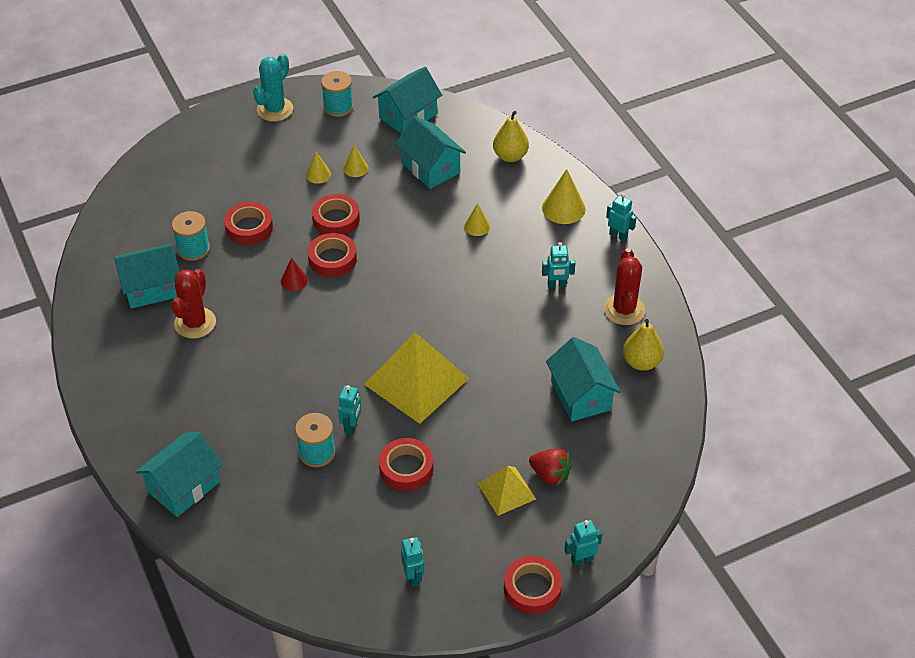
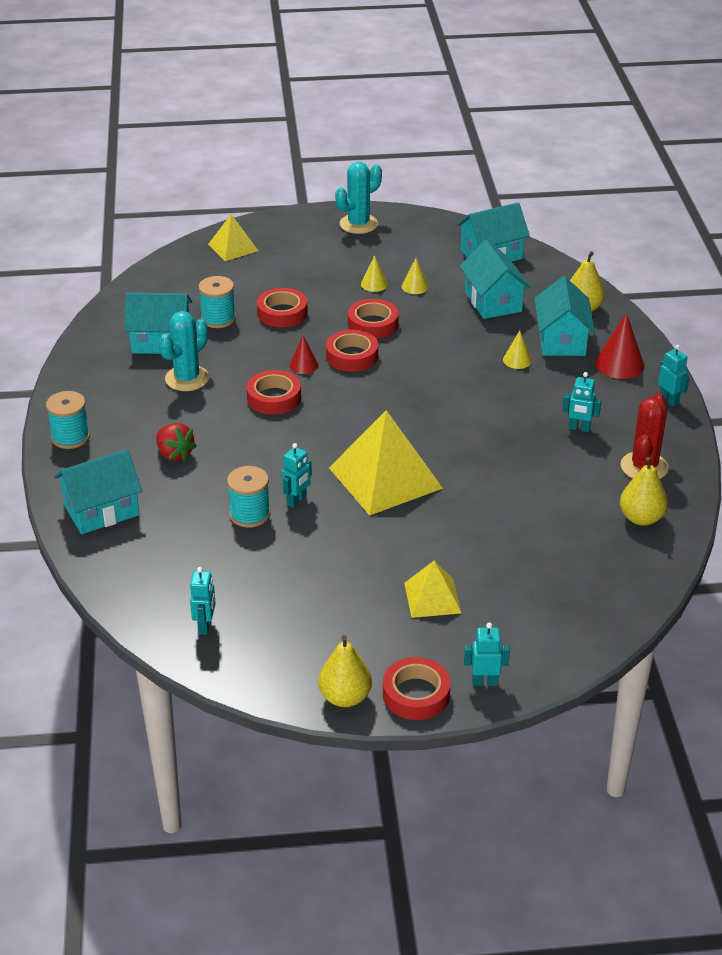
camera: 20 degrees right, 10 degrees down
red cactus [171,269,216,339] -> turquoise cactus [159,311,209,391]
turquoise spool [321,71,354,117] -> turquoise spool moved to [46,391,90,449]
red tape [379,438,434,491] -> red tape moved to [246,370,301,415]
turquoise robot [401,537,424,587] -> turquoise robot moved to [190,567,216,635]
red strawberry [529,449,572,487] -> red strawberry moved to [156,423,197,461]
yellow cone [542,169,586,224] -> red cone [595,313,644,379]
turquoise house [546,337,621,422] -> turquoise house moved to [535,276,595,356]
none -> yellow pyramid [208,214,258,261]
none -> yellow pear [318,635,372,707]

